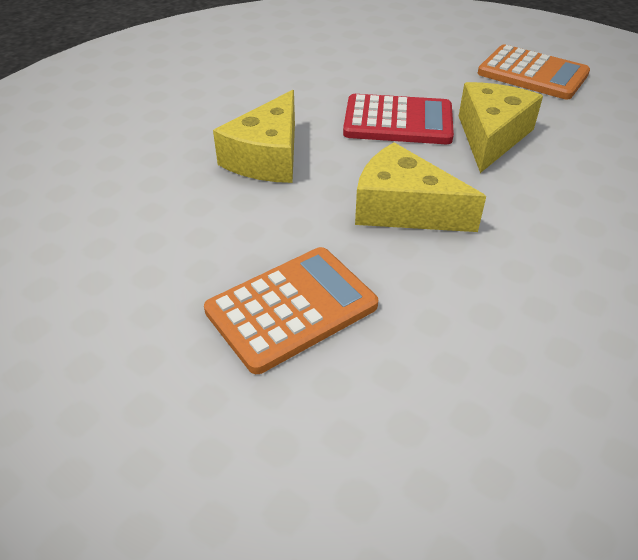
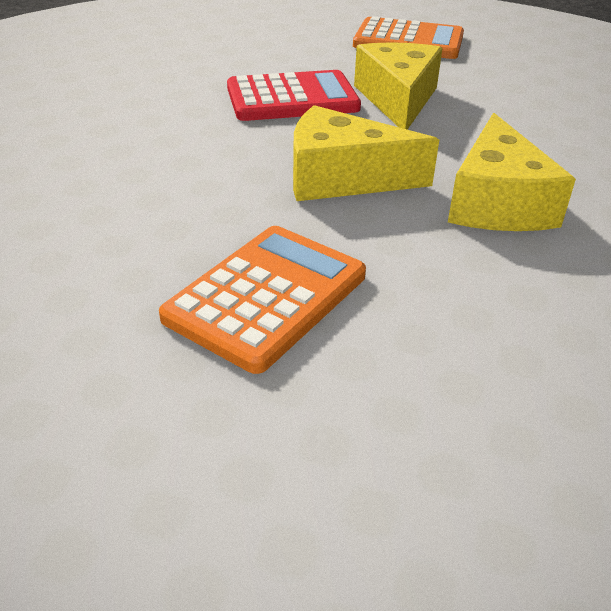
camera: 20 degrees left, 5 degrees down
yellow cheese [213,90,295,183] -> yellow cheese moved to [448,113,576,231]

